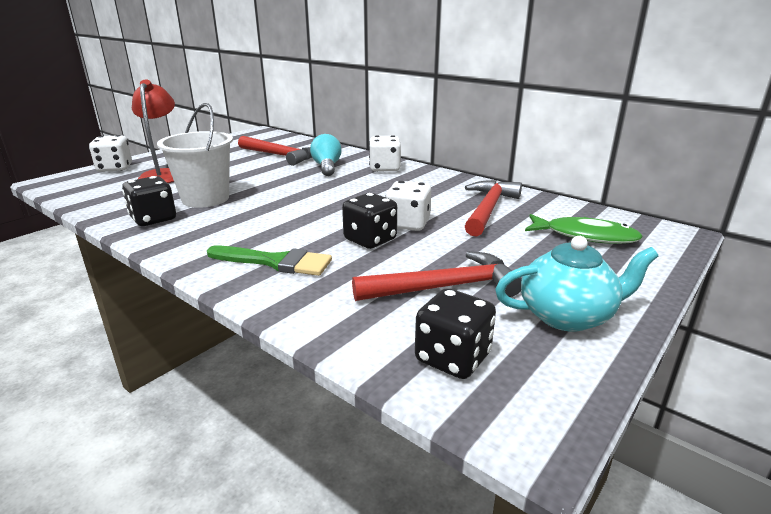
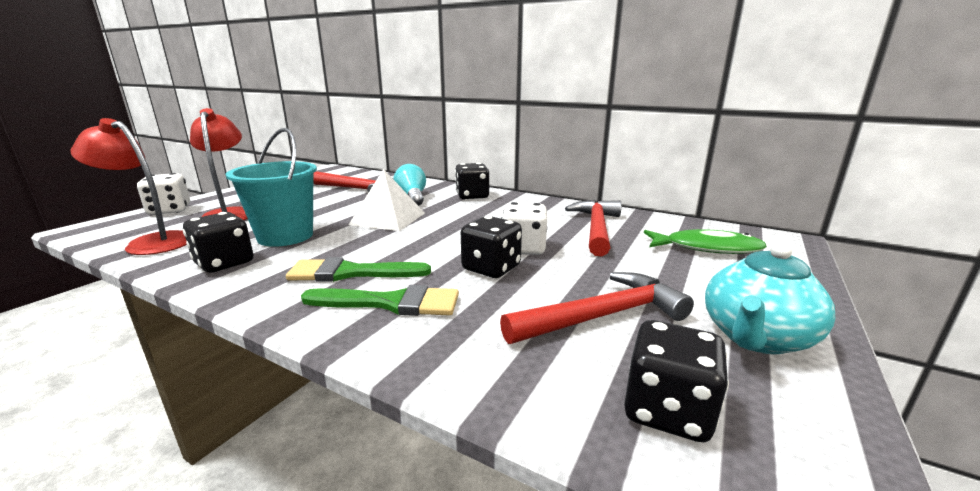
camera: 10 degrees left, 5 degrees down
white bucket [157,103,233,208] -> turquoise bucket [226,128,317,247]
white dice [369,135,401,172] -> black dice [455,163,489,199]
turquoise teapot [495,236,658,332] -> turquoise teapot turned 150 degrees clockwise [705,242,835,354]
none -> red lamp [70,118,187,255]
none -> green brush [286,257,431,282]
none -> white pyramid [349,169,425,231]

